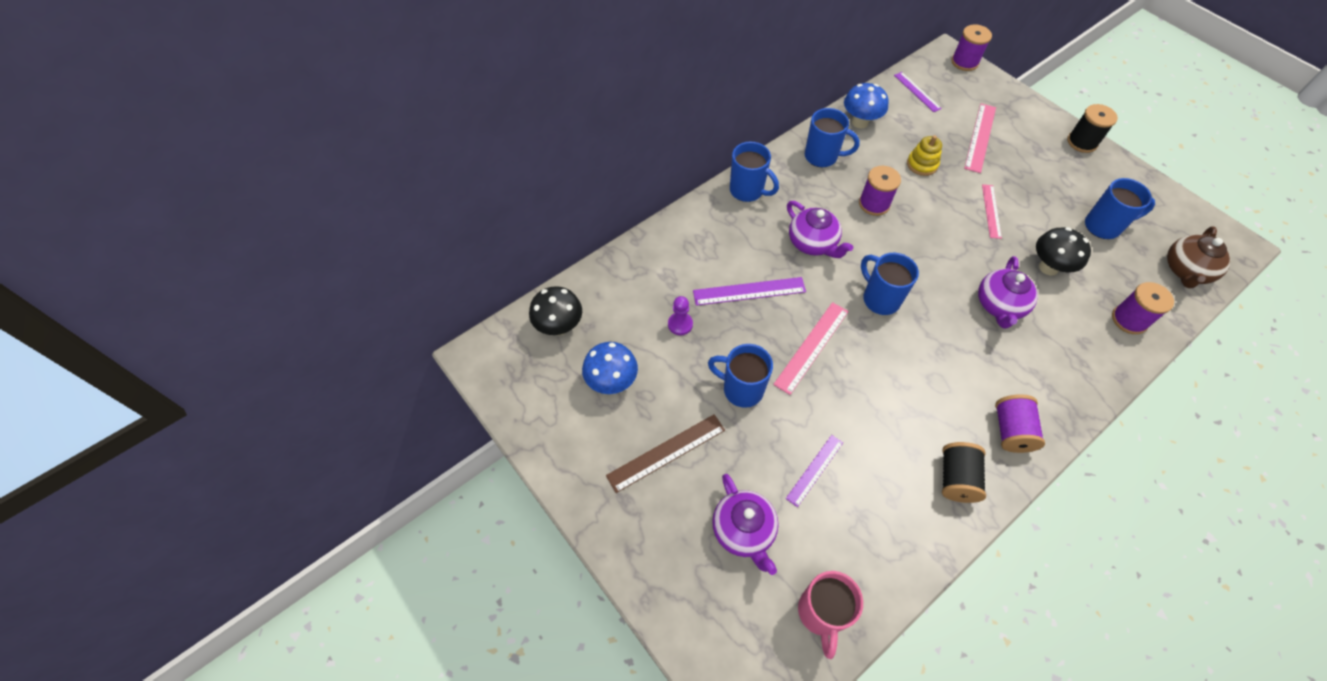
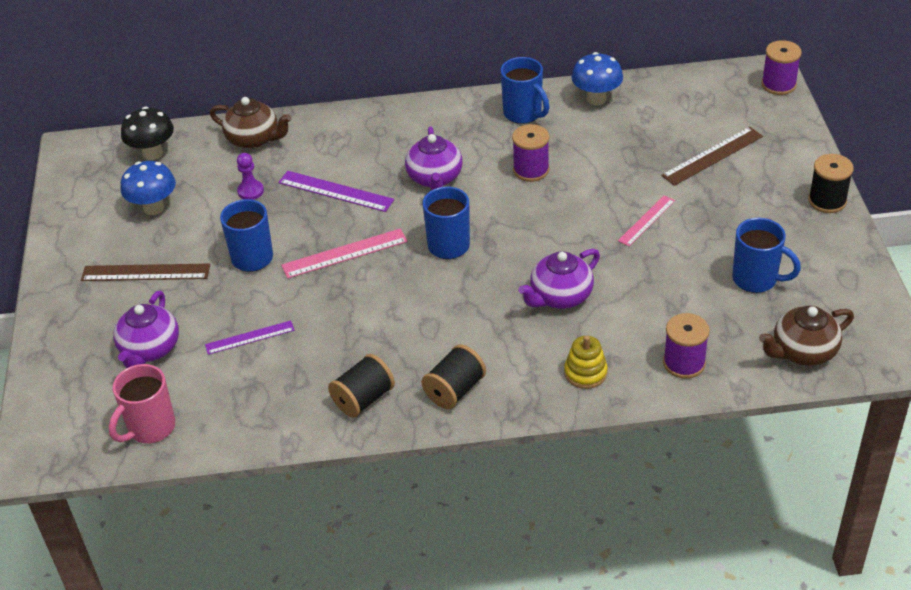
camera: 35 degrees right, 15 degrees down
blue mug [730,142,779,202] -> none
purple ruler [894,72,942,112] -> none
yellow stacking toy [907,135,942,176] -> yellow stacking toy moved to [564,335,608,389]
pink ruler [964,104,996,173] -> brown ruler [661,127,763,186]
purple spool [995,394,1045,453] -> black spool [421,344,486,409]
black mushroom [1036,227,1091,276] -> none
none -> brown teapot [210,97,292,149]

